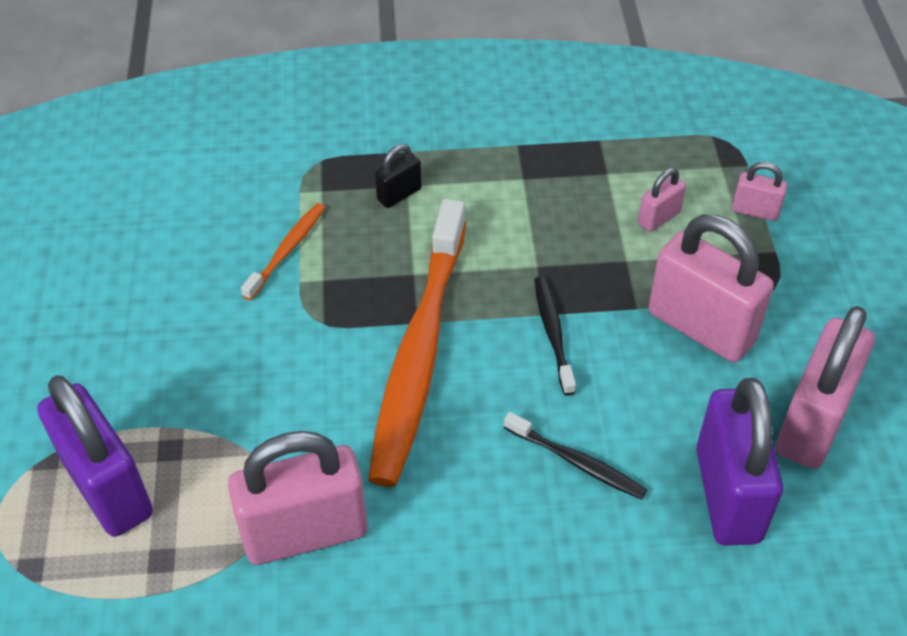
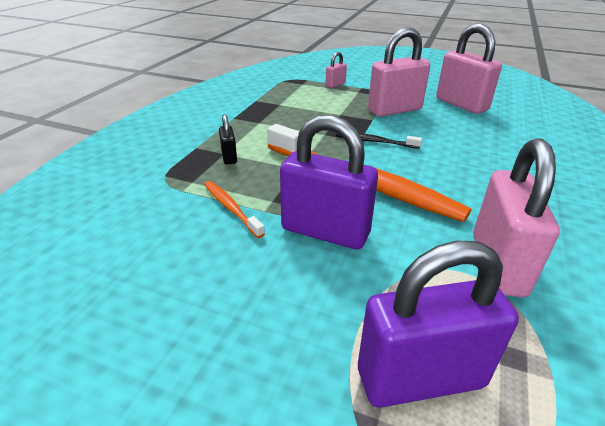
camera: 65 degrees left, 15 degrees down
black toothbrush [504,412,647,500] -> none
pink padlock [638,168,686,232] -> none
purple padlock [696,378,783,546] -> purple padlock moved to [280,115,378,250]

